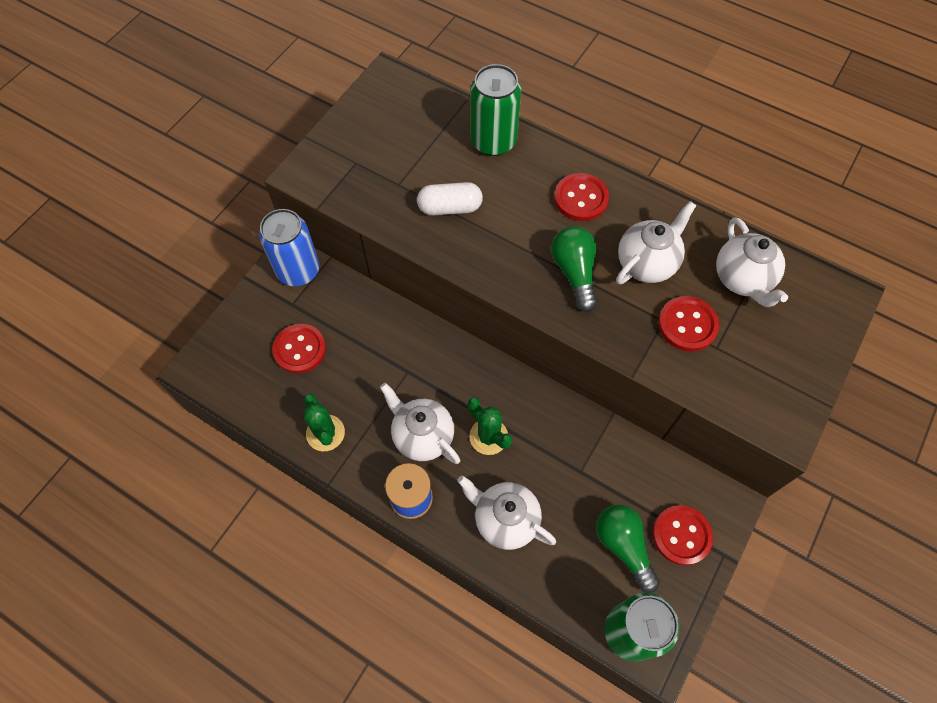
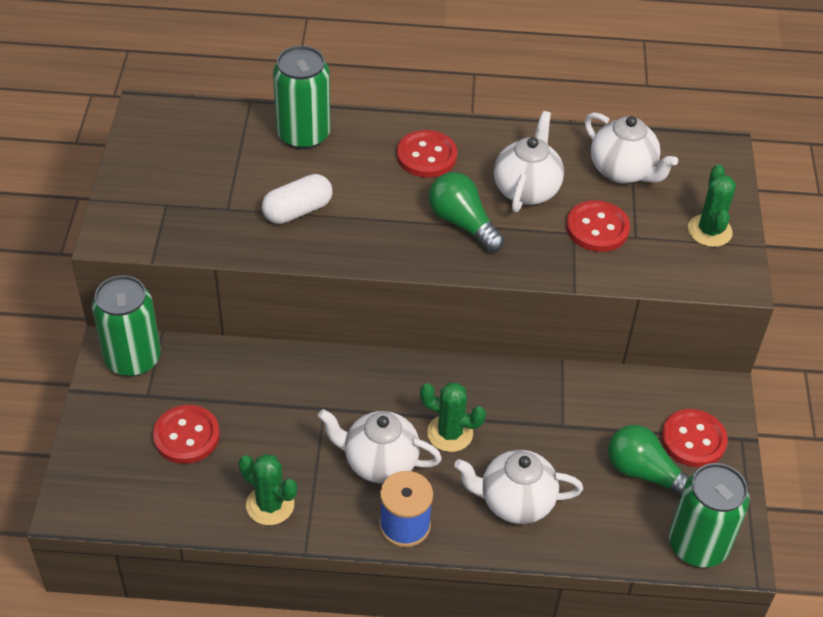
camera: 30 degrees left, 15 degrees down
blue can [259,209,319,286] -> green can [92,275,161,377]
none -> green cactus [688,164,736,247]

